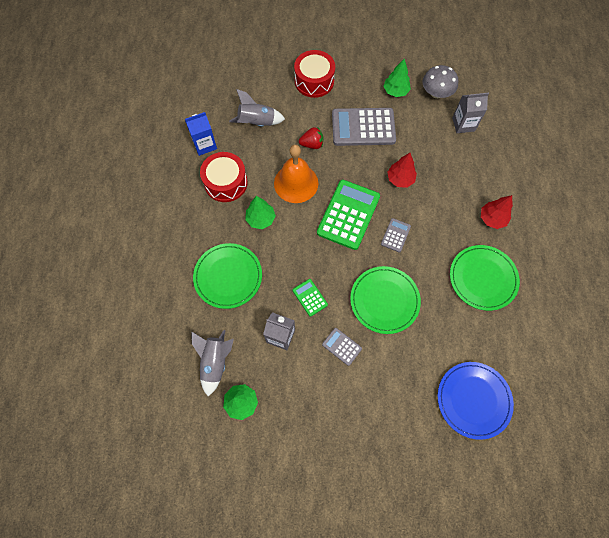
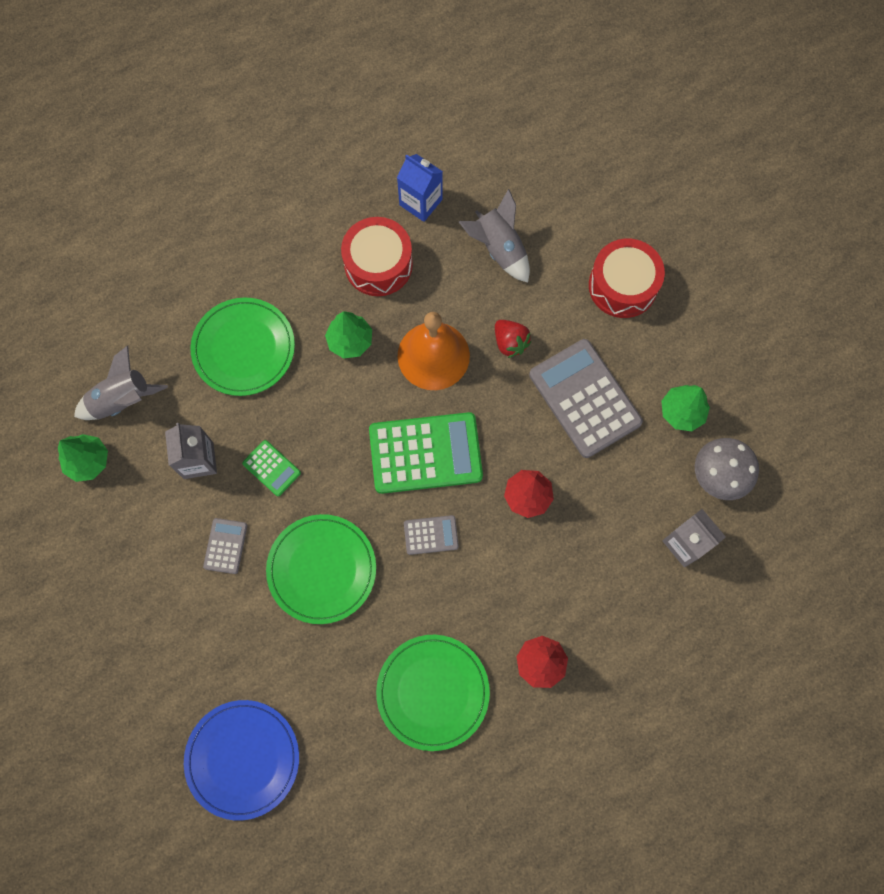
camera: 60 degrees right, 5 degrees up
green calculator [293,279,328,317] -> green calculator turned 105 degrees clockwise [242,440,301,496]

